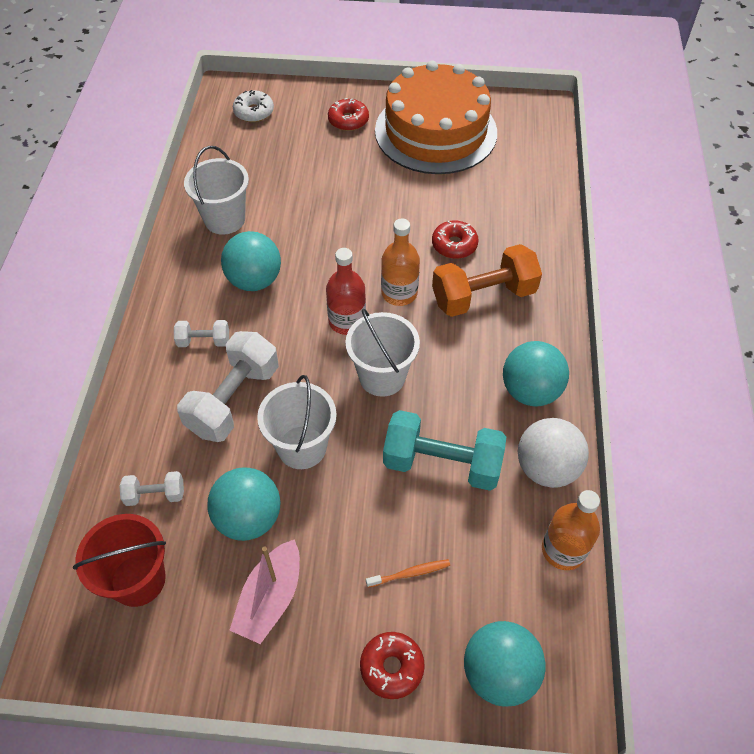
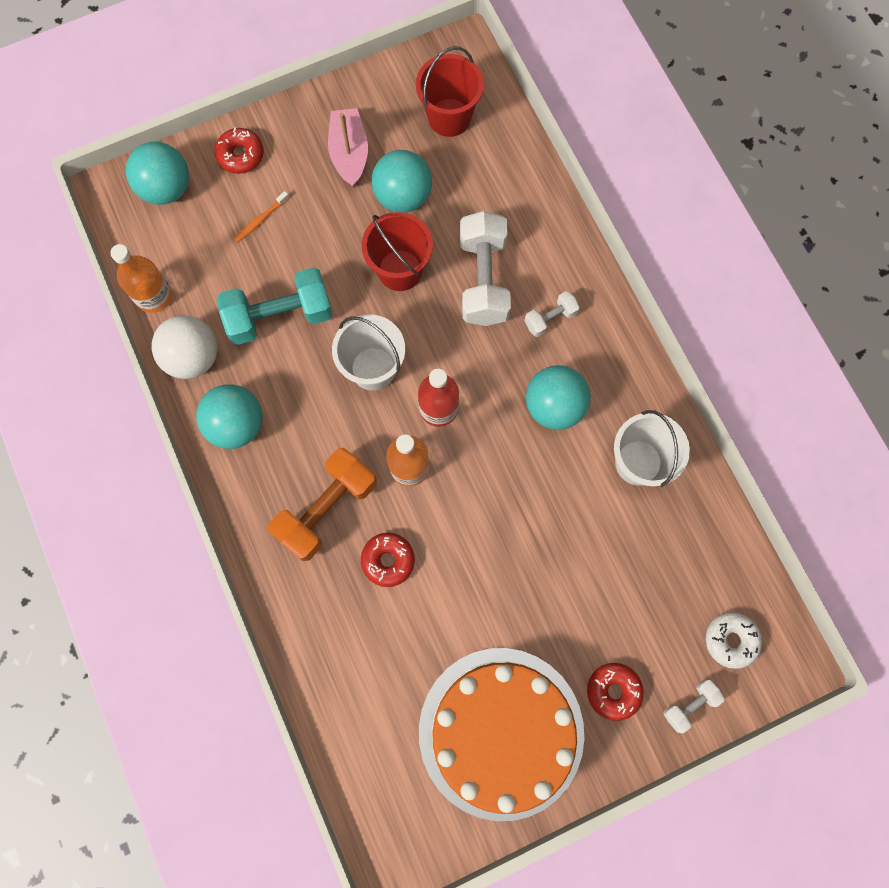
camera: 150 degrees right, 20 degrees up
white dumbbell [119,471,184,506] -> white dumbbell moved to [663,680,725,733]
white bucket [257,375,337,469] -> red bucket [362,212,433,291]

